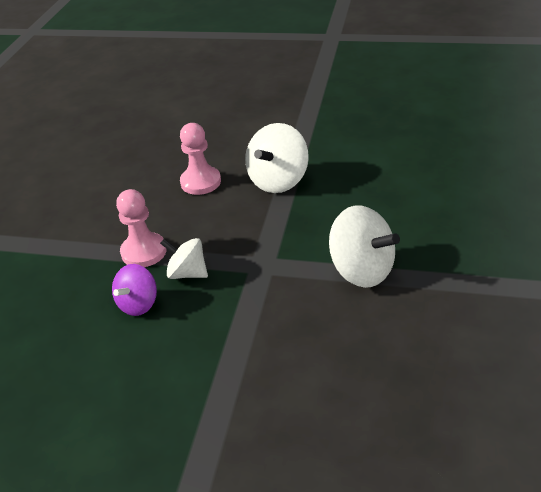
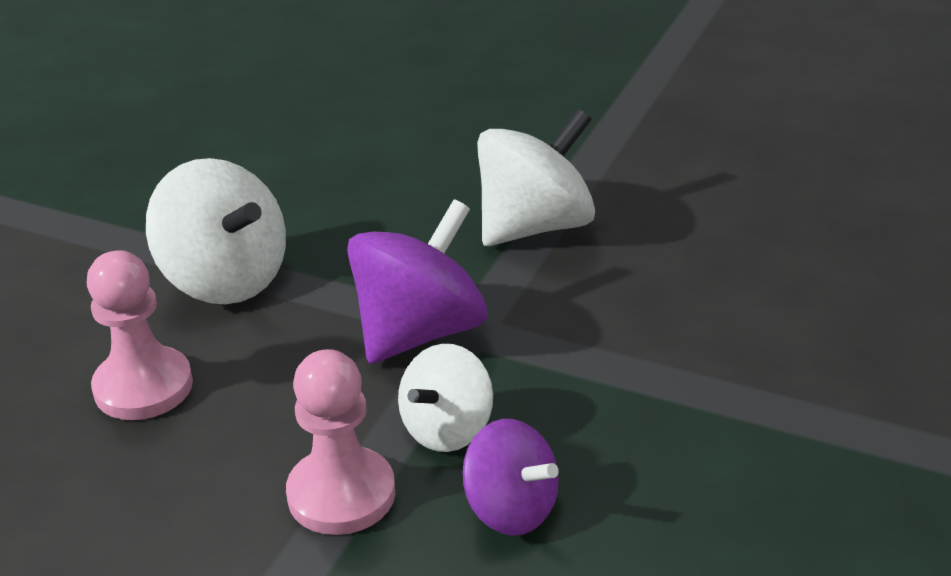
camera: 80 degrees left, 5 degrees down
none -> purple spinning top [347,199,487,364]

